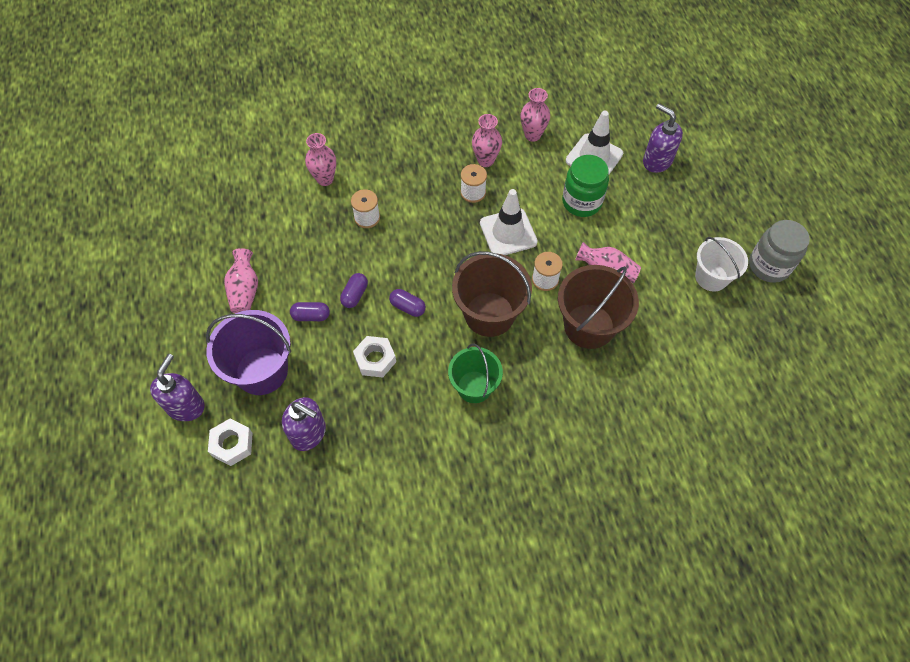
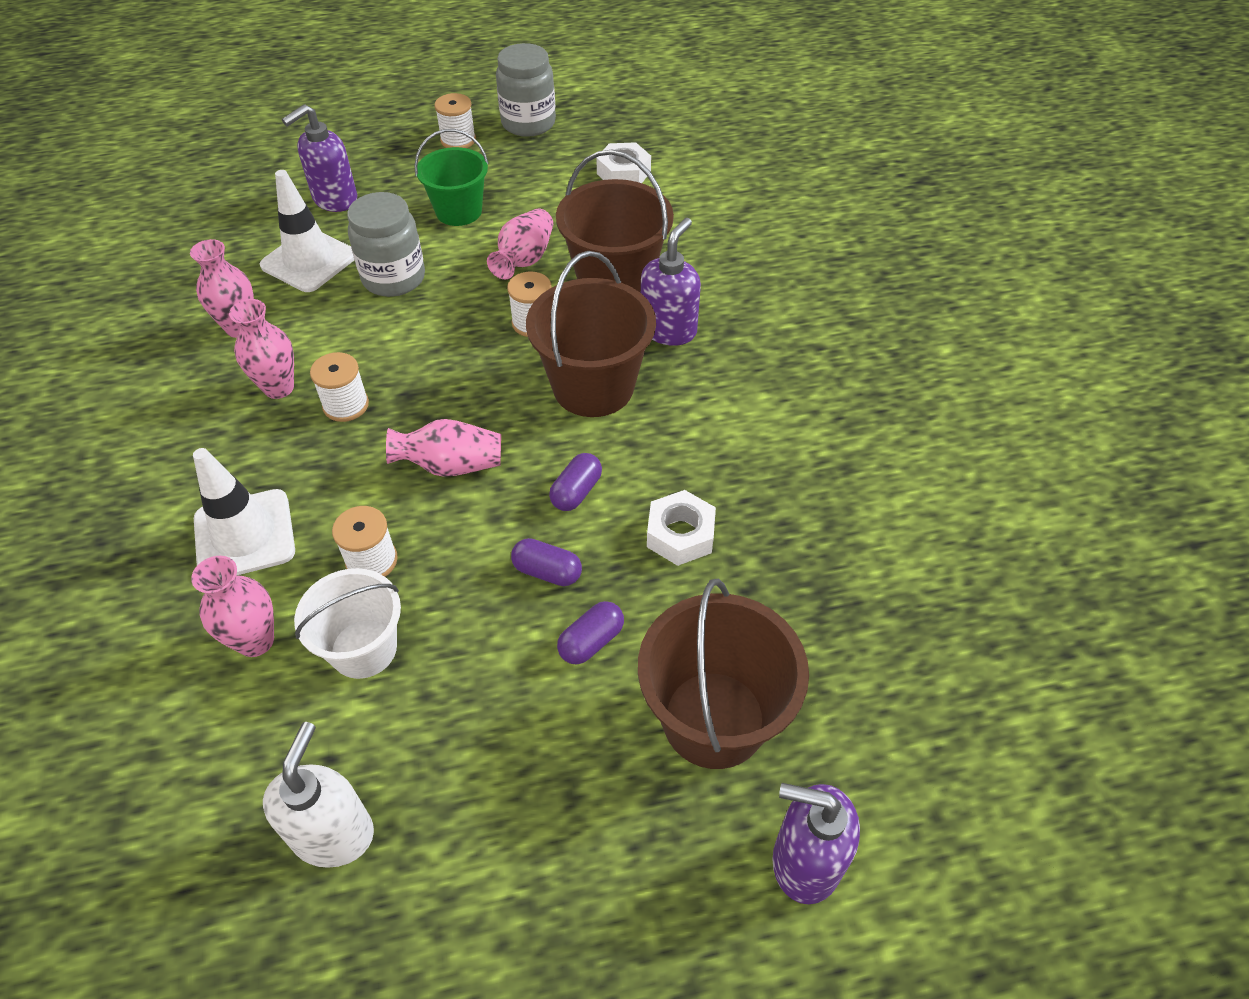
camera: 90 degrees left, 10 degrees down
purple bucket [206,310,291,395] -> brown bucket [638,579,809,769]
white nut [208,418,253,466] -> white nut moved to [596,142,651,183]
pink vase [224,248,258,313] -> pink vase moved to [386,419,501,477]
purple soap dispenser [282,397,326,451] -> purple soap dispenser moved to [641,218,701,346]
purple capsule [290,302,330,321] -> purple capsule turned 45 degrees clockwise [557,601,624,665]
green bucket [448,343,503,403] -> green bucket moved to [414,129,489,226]
white traffic cone [480,189,538,255] -> white traffic cone moved to [193,448,295,575]
green jar [562,155,609,217] -> grey jar [347,192,425,297]
white bucket [695,237,748,292] -> white bucket moved to [294,568,401,679]
none -> white soap dispenser [263,722,374,868]
none -> white spool [434,93,476,148]

